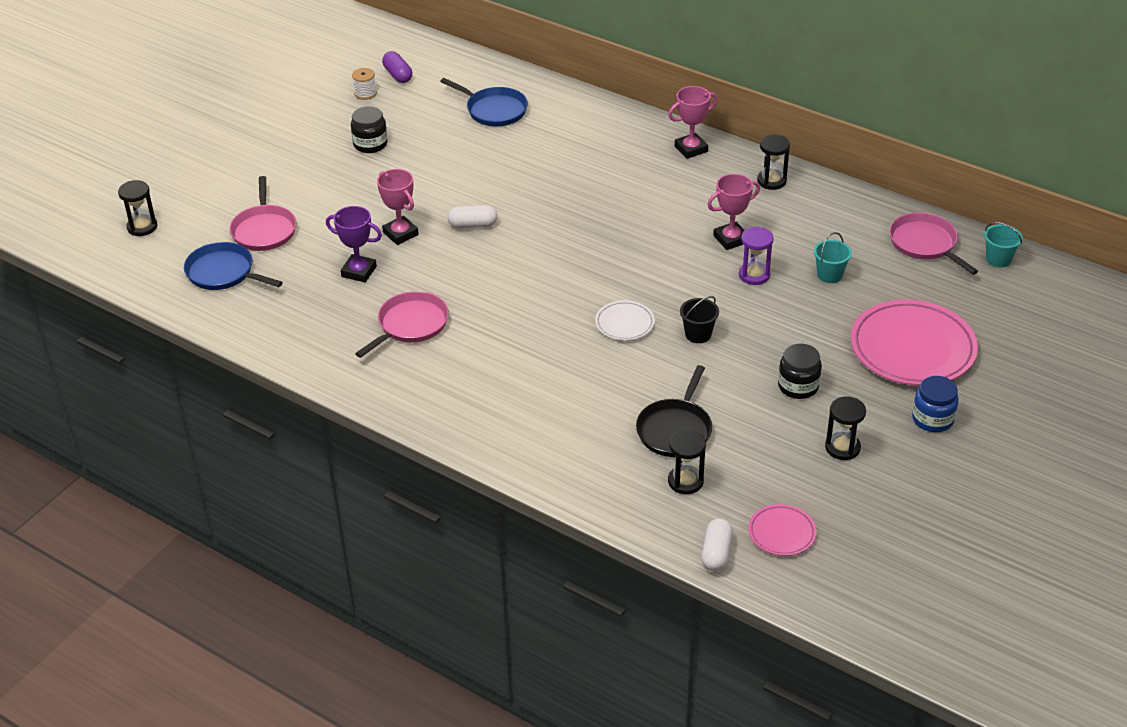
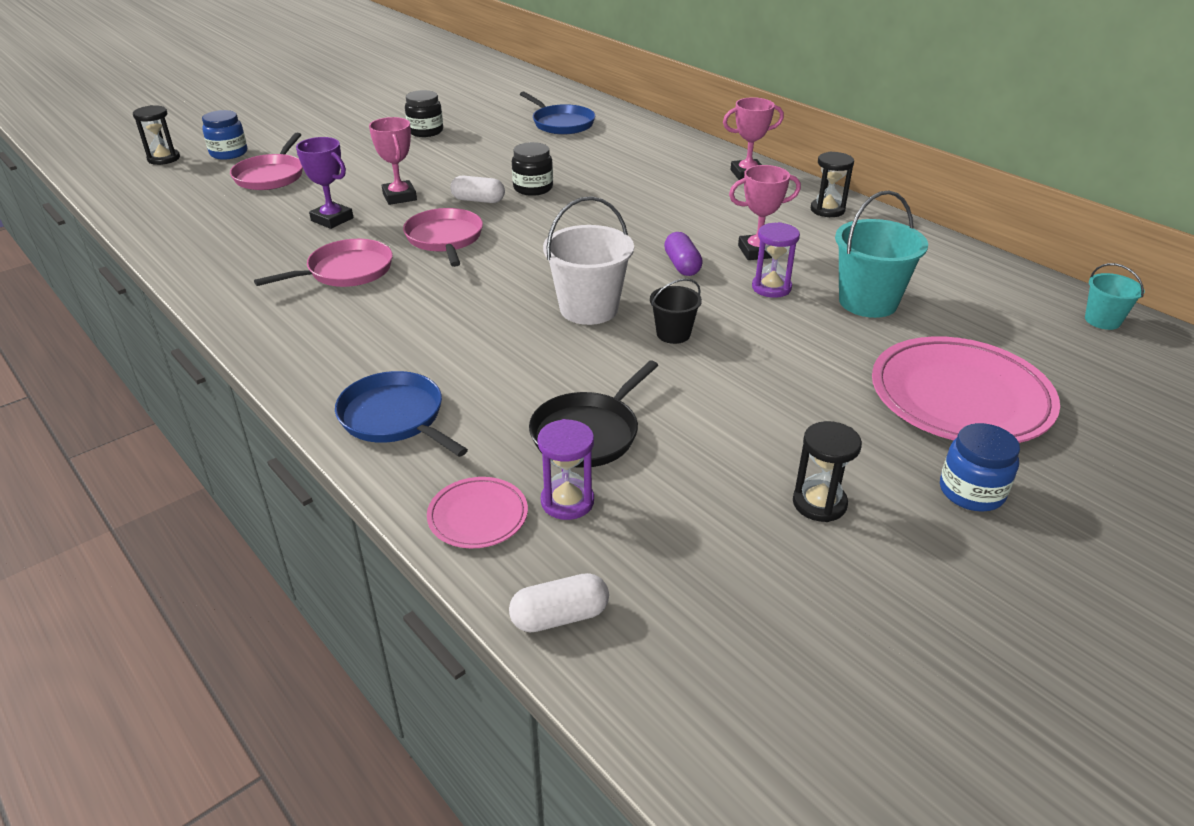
camera: 15 degrees right, 5 degrees down
blue pan [184,242,283,290] -> blue pan moved to [335,371,468,457]
white spool [352,68,377,100] -> none
purple capsule [382,51,412,83] -> purple capsule moved to [664,232,703,276]
white plate [595,300,655,341] -> white bucket [543,196,634,325]
black hourglass [668,430,706,494] -> purple hourglass [538,419,594,520]
white capsule [702,518,733,571] -> white capsule turned 45 degrees clockwise [509,573,609,632]
pink plate [748,504,816,556] -> pink plate moved to [427,477,528,548]
black jar [778,343,822,399] -> black jar moved to [512,142,553,196]
turquoise bucket [814,232,852,283] -> turquoise bucket [835,191,928,318], size x1.79
pink pan [889,213,978,275] -> pink pan moved to [403,208,483,267]
none -> blue jar [202,110,247,160]

